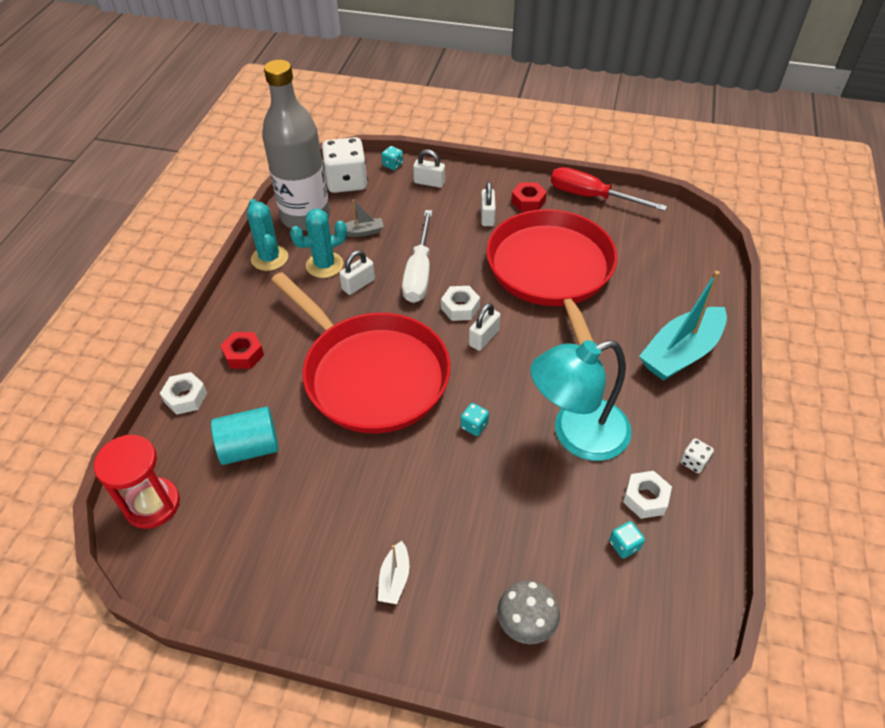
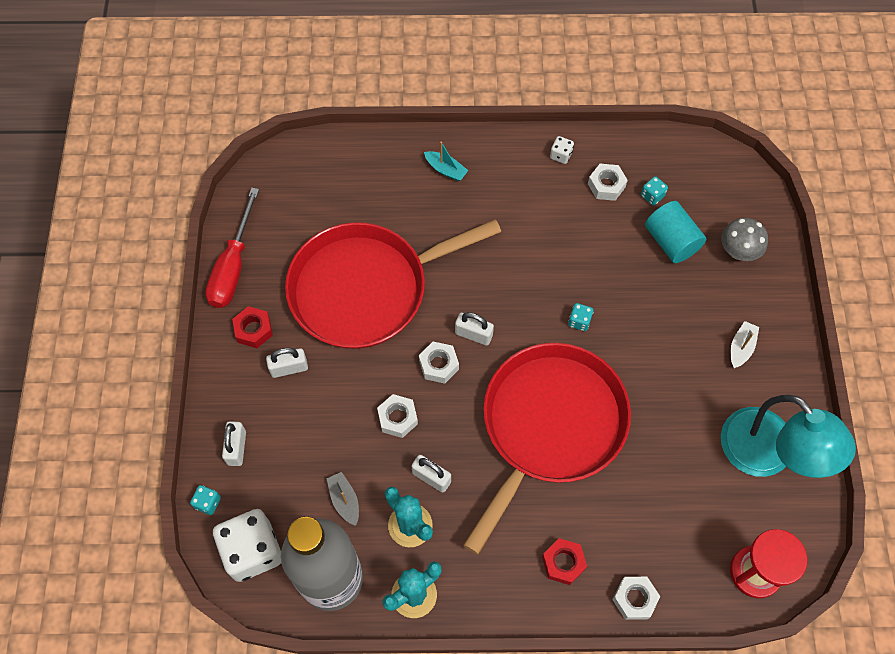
camera: 105 degrees left, 15 degrees up
turquoise cylinder [211,406,279,465] -> turquoise cylinder moved to [645,201,706,263]
white boat [378,541,409,604] -> white boat turned 60 degrees counterclockwise [731,321,759,368]
white screwdriver [402,210,432,303] -> white nut [377,394,418,438]
turquoise lamp [530,340,632,461] -> turquoise lamp moved to [721,395,856,478]
turquoise boat [639,271,727,381] -> turquoise boat [424,142,468,181], size x0.46

